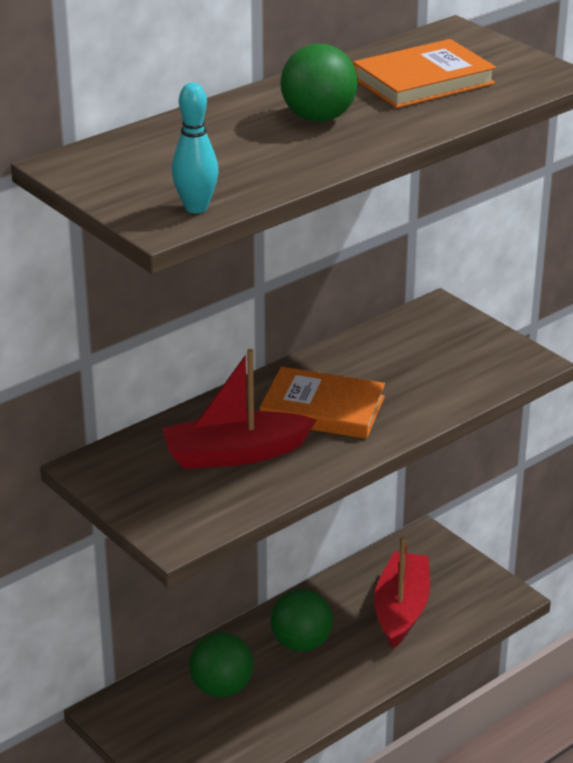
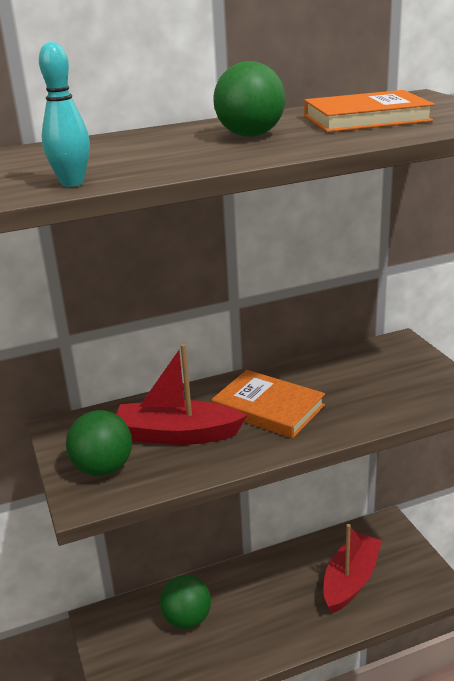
camera: 20 degrees right, 5 degrees down
green ball [270,589,333,652] -> green ball moved to [66,410,132,476]

